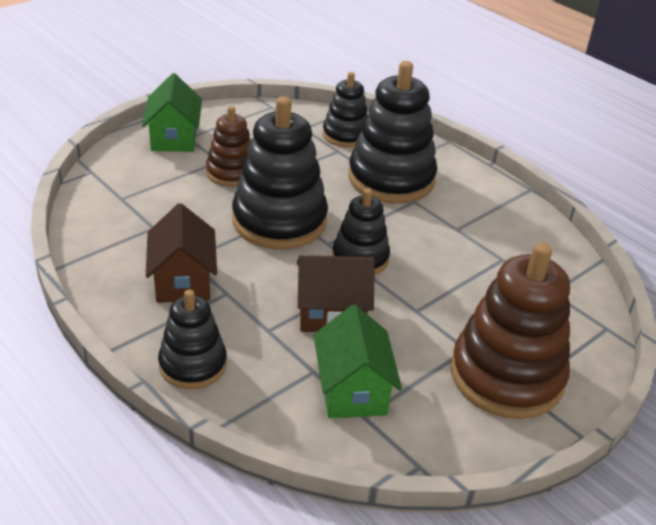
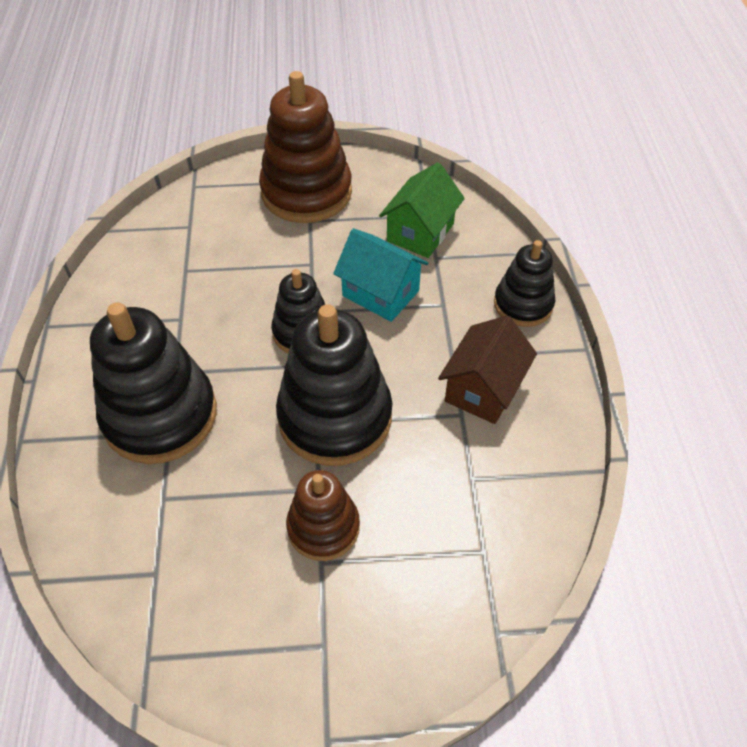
camera: 140 degrees left, 15 degrees up
green house [142,73,202,152] -> none
brown house [297,255,375,332] -> turquoise house [333,228,428,322]
black stacking toy [323,72,368,148] -> none

